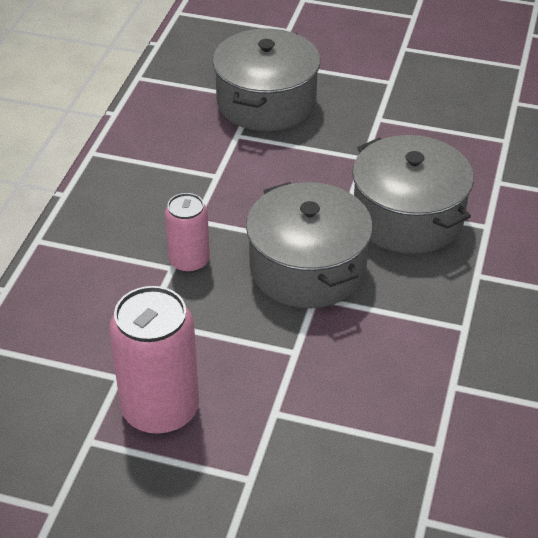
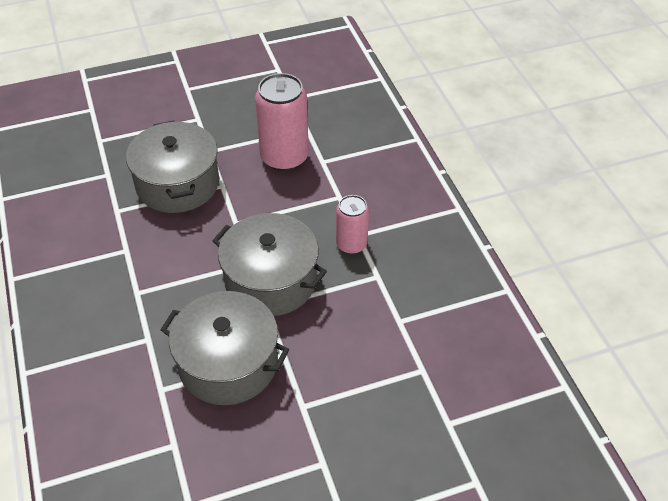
camera: 145 degrees right, 5 degrees up
grey pot [213,29,320,131] -> grey pot moved to [126,120,219,213]

